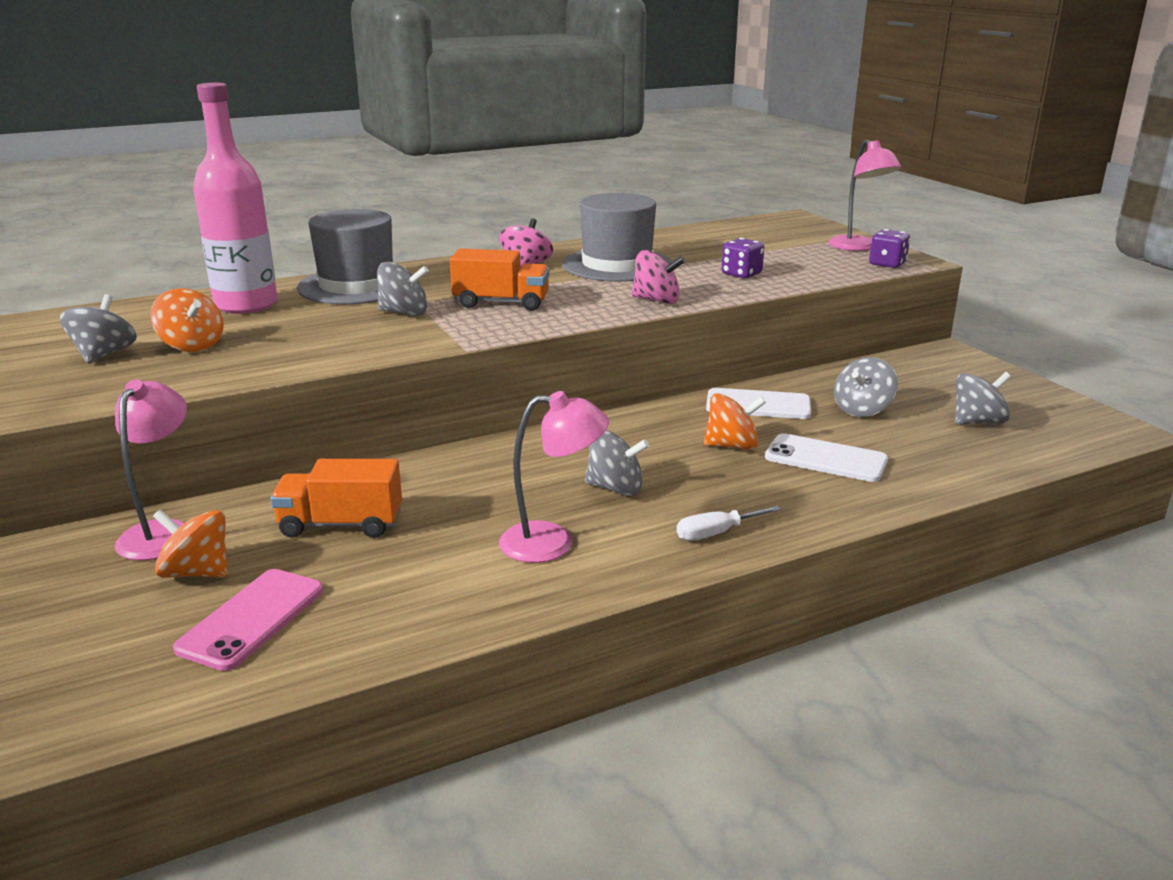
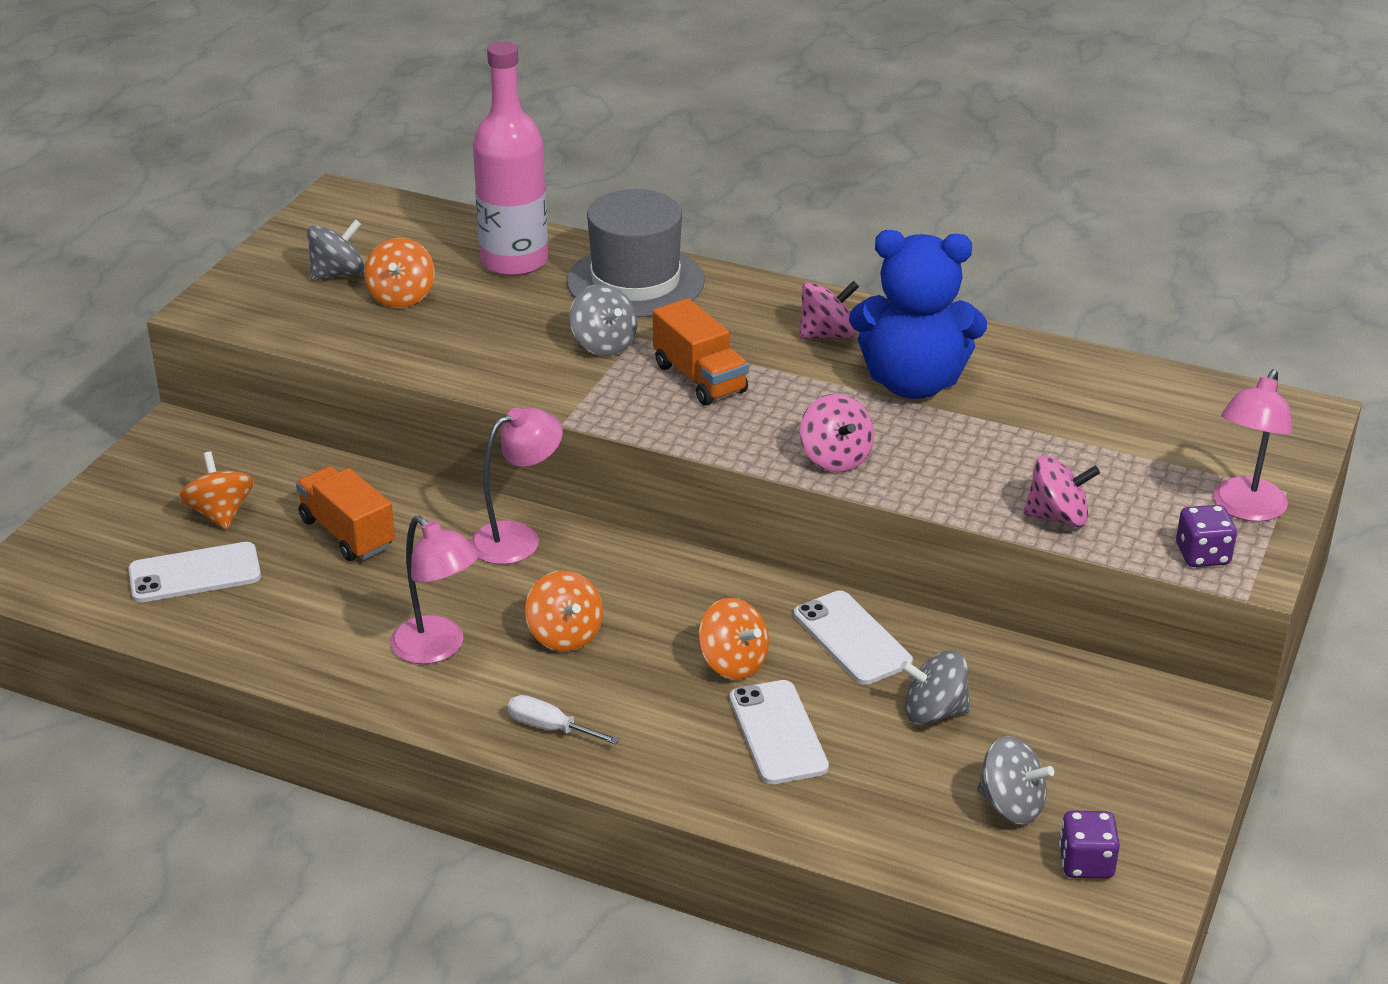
camera: 50 degrees right, 10 degrees up
pink lamp [115,379,187,560] -> pink lamp moved to [470,407,563,565]
pink phone [173,569,323,671] -> white phone [128,542,261,603]
grey hat [562,193,672,282] -> blue teddy bear [849,230,987,399]
grey spinning top [585,430,649,496] -> orange spinning top [525,571,603,652]
purple dice [722,238,764,279] -> purple dice moved to [1059,811,1120,879]
none -> pink spinning top [1024,455,1100,527]

